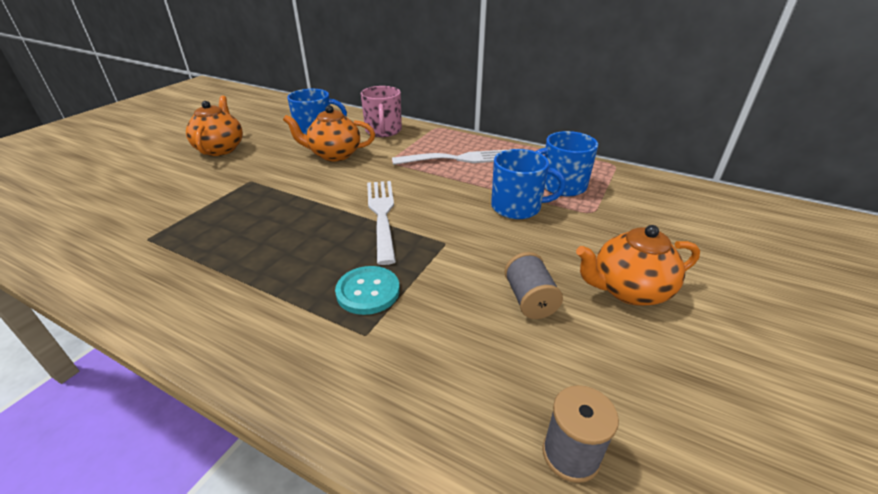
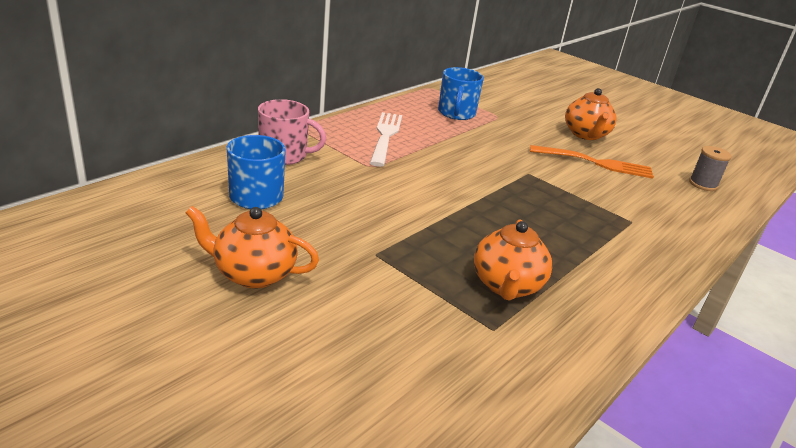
camera: 80 degrees left, 5 degrees down
orange teapot [283,105,375,162] -> orange teapot moved to [474,219,552,301]
turquoise button [335,266,400,315] -> none
white fork [367,181,396,265] -> none
blue mug [491,149,566,219] -> none
grey spool [504,252,563,319] -> orange fork [530,145,654,179]

